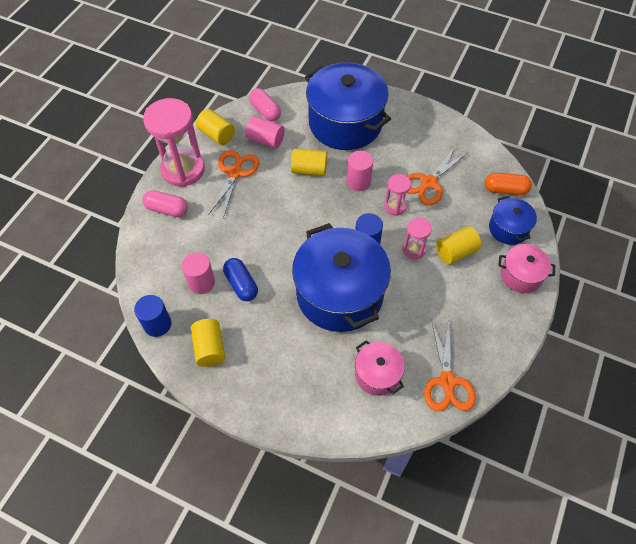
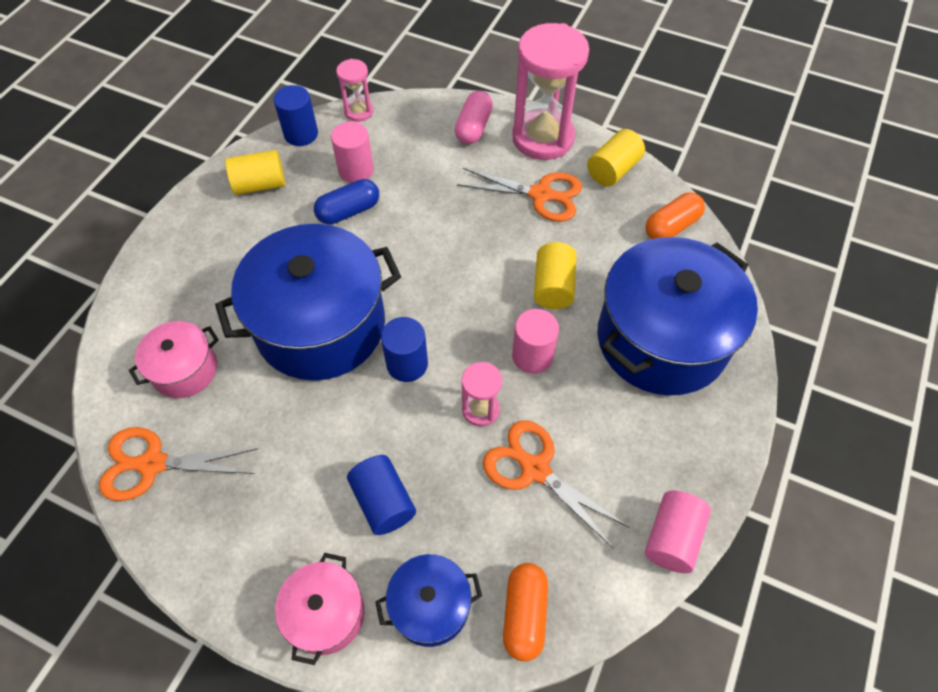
camera: 90 degrees right, 0 degrees up
pink cylinder [245,116,285,149] -> pink cylinder moved to [645,491,711,573]
pink capsule [249,88,281,121] -> orange capsule [646,192,705,239]
pink hourglass [403,218,432,259] -> pink hourglass moved to [336,59,373,122]
yellow cylinder [436,226,482,265] -> blue cylinder [347,455,416,535]

